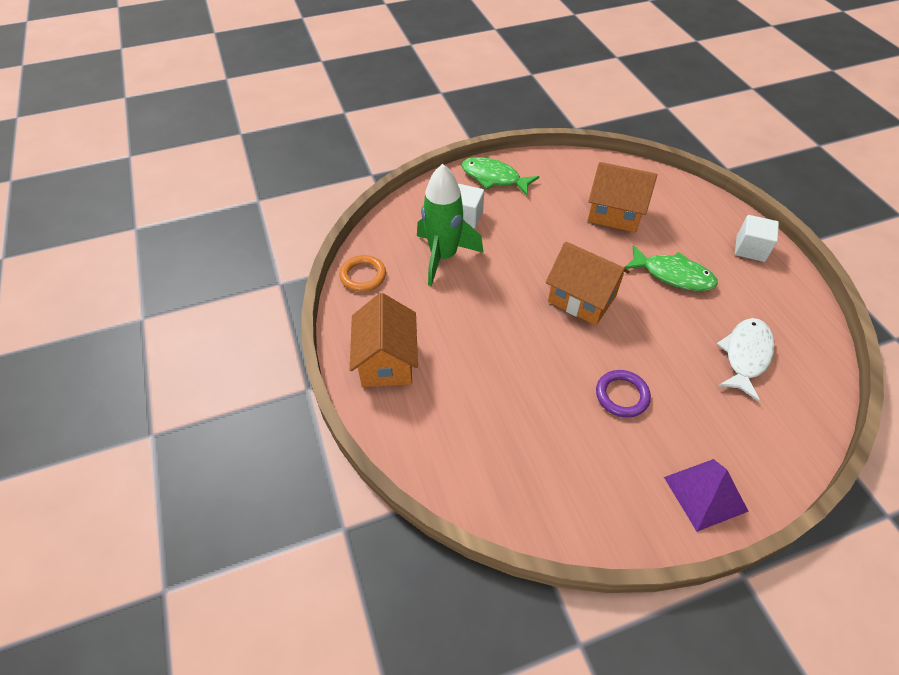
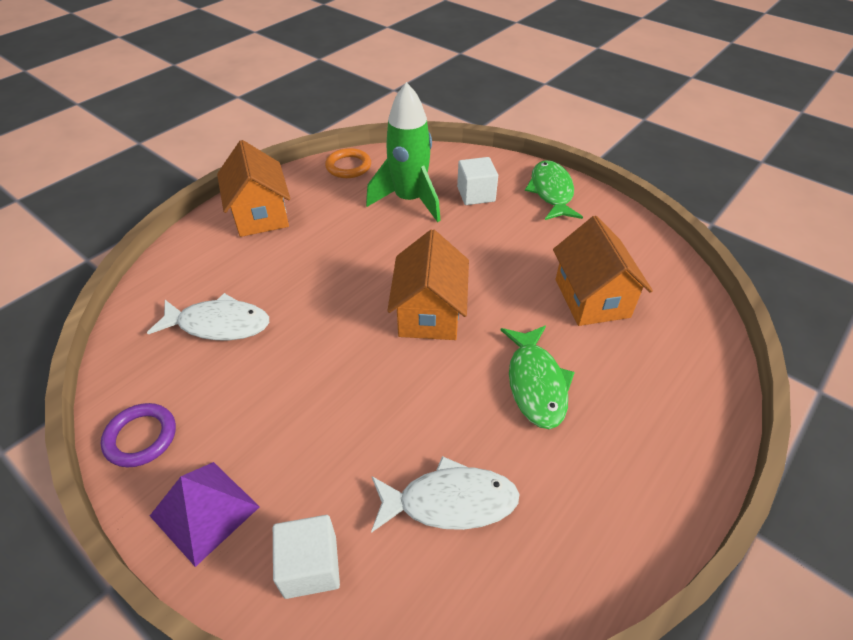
camera: 60 degrees right, 5 degrees down
orange house [350,293,418,387] -> orange house turned 75 degrees counterclockwise [217,140,290,237]
purple ring [596,370,651,418] -> purple ring moved to [100,403,176,467]
white cube [735,215,779,262] -> white cube moved to [273,515,340,599]
none -> white fish [147,293,269,340]

